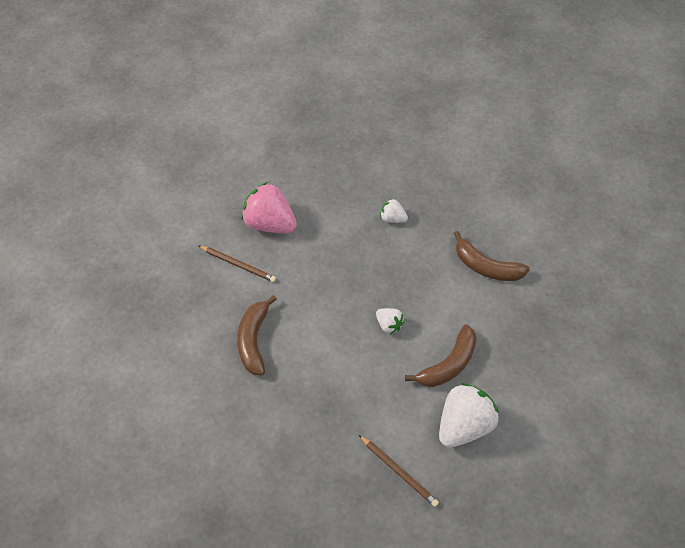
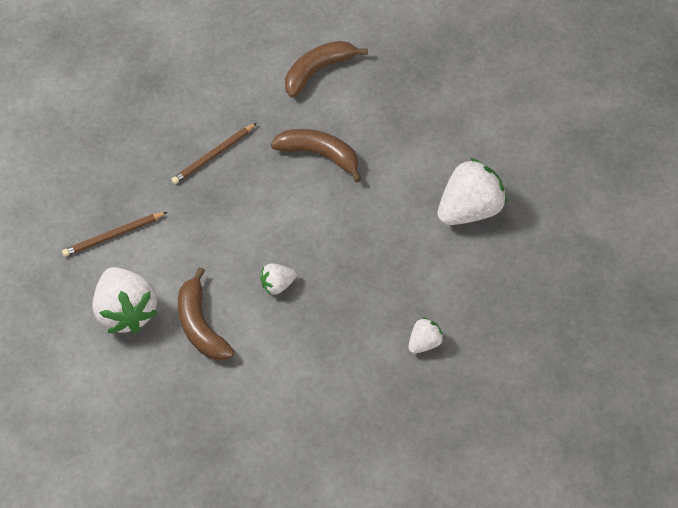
camera: 115 degrees right, 0 degrees up
brown pencil [198,245,276,282] -> brown pencil moved to [171,123,257,184]
pink strawberry [241,182,297,233] -> white strawberry [437,158,507,225]
brown banana [454,231,530,281] -> brown banana moved to [285,41,368,98]

